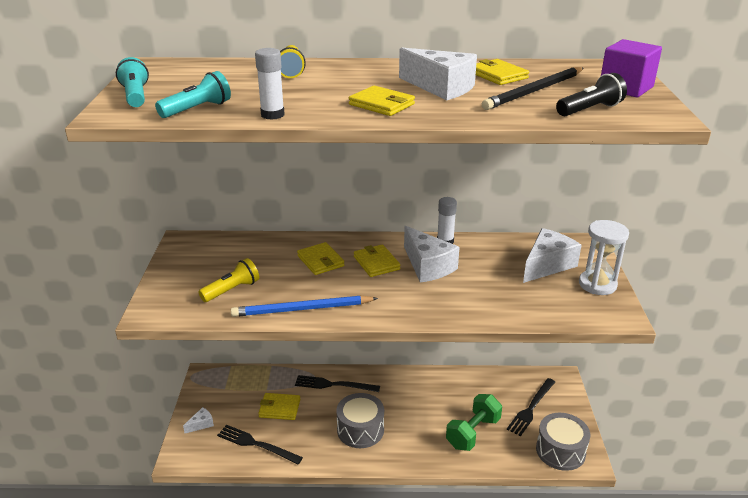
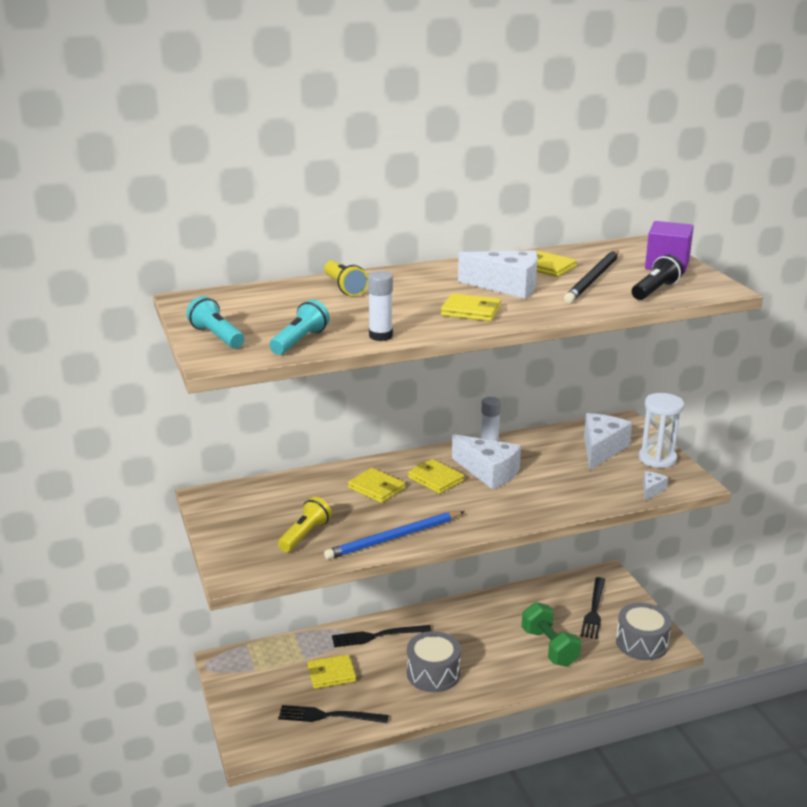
camera: 20 degrees left, 5 degrees down
white cheese [183,407,214,433] -> white cheese moved to [643,471,668,501]
green dumbbell [446,394,502,451] -> green dumbbell turned 45 degrees counterclockwise [522,602,581,666]

